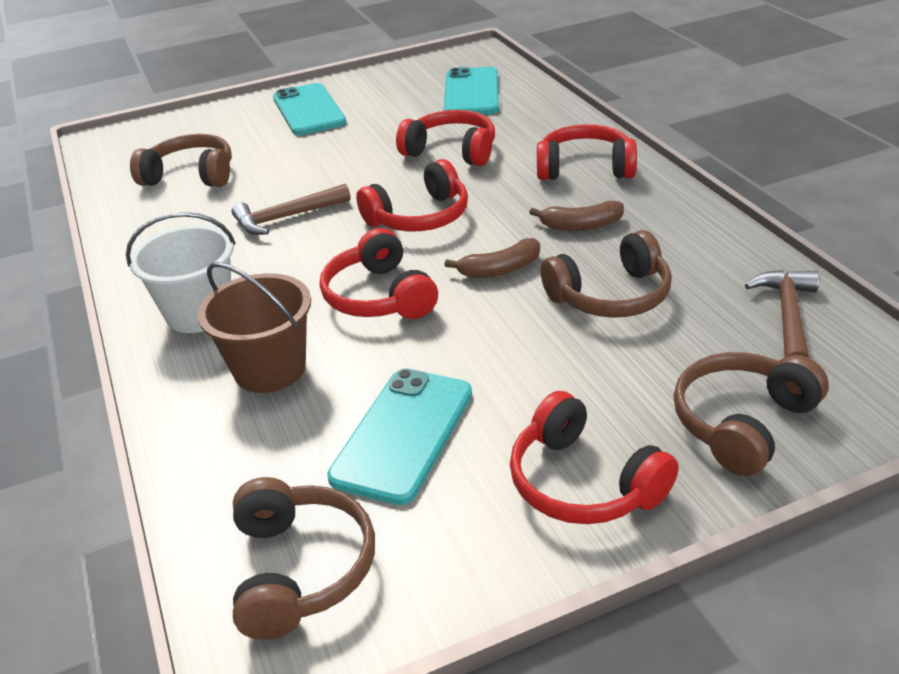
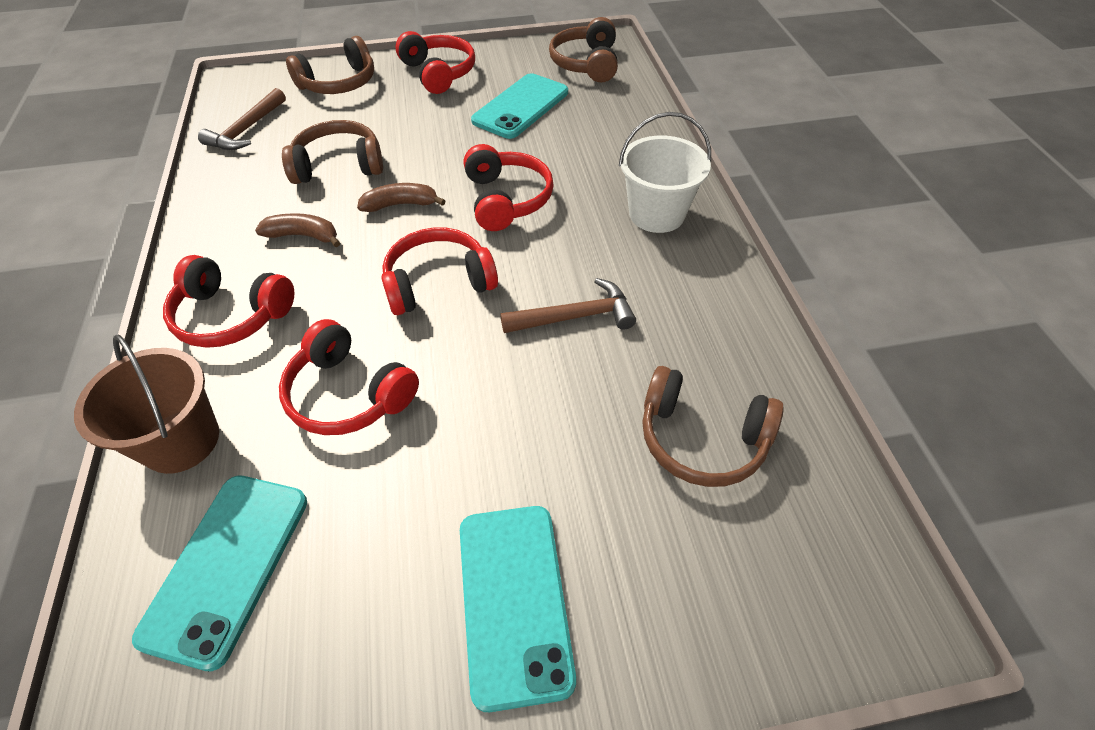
camera: 170 degrees left, 15 degrees up
brown bucket [197,262,311,393] -> brown bucket moved to [74,334,219,474]

